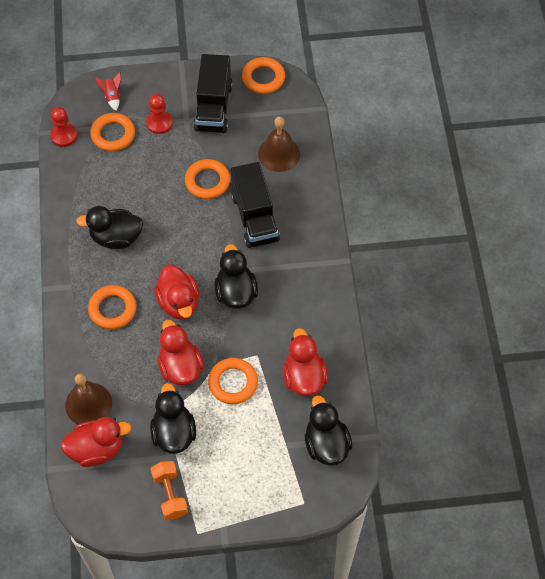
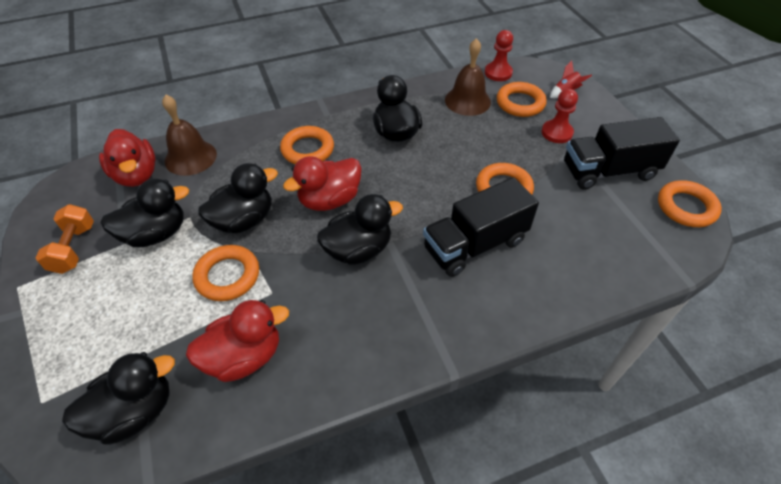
camera: 75 degrees right, 10 degrees down
orange dumbbell [151,461,188,520] -> orange dumbbell turned 60 degrees counterclockwise [35,204,94,274]
red duck [157,320,204,385] -> black duck [198,163,278,234]
brown bell [258,116,300,172] -> brown bell moved to [445,38,491,116]

